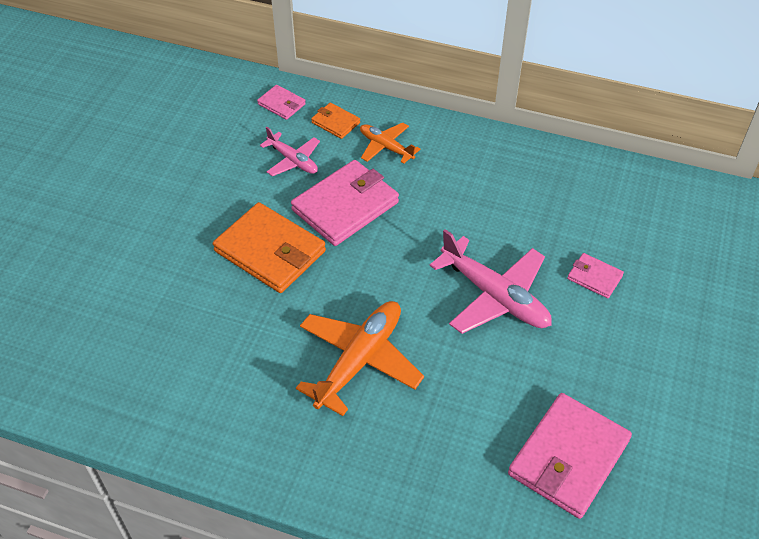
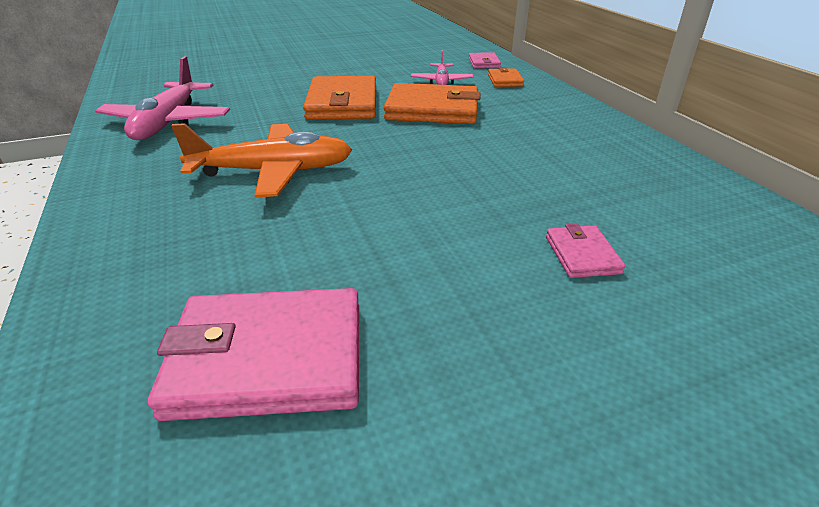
camera: 50 degrees right, 15 degrees down
pink wallet [291,160,399,246] -> orange wallet [384,83,481,124]
orange plane [360,123,420,164] -> none
pink plane [430,229,552,334] -> pink plane moved to [95,56,230,140]

